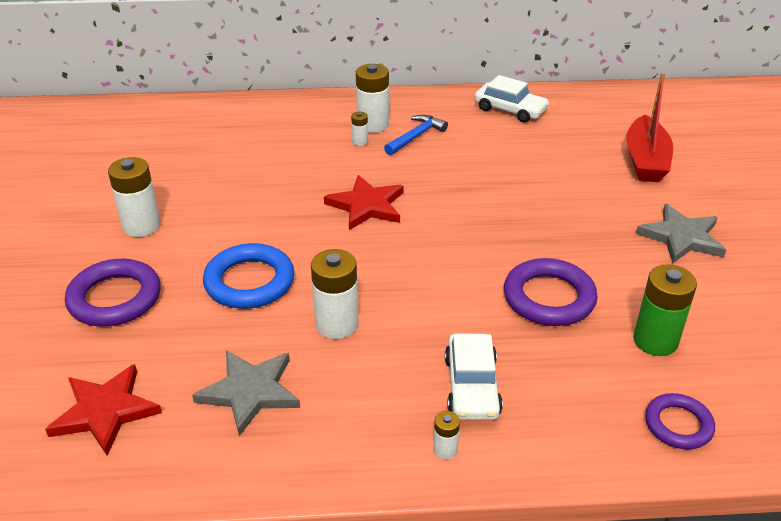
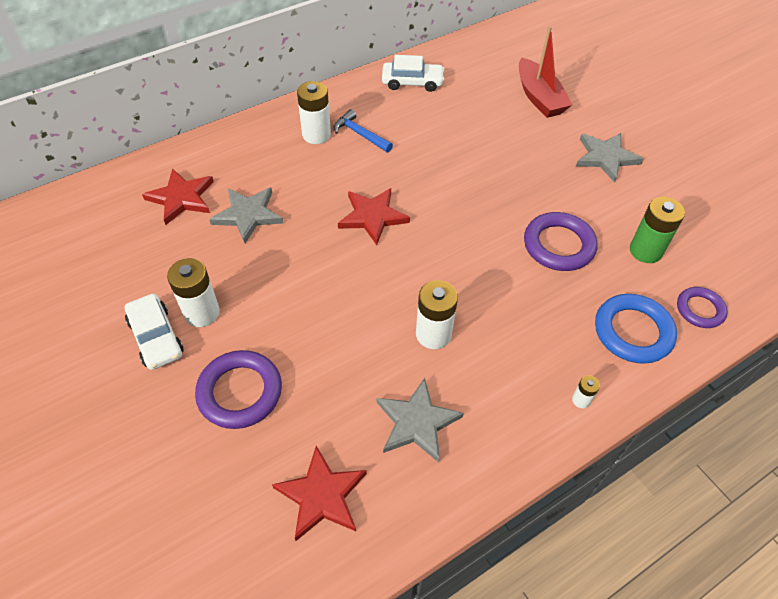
camera: 30 degrees left, 15 degrees up
blue ring [203,243,294,309] -> blue ring moved to [595,294,677,364]
white battery [351,112,368,146] -> none
blue hammer [384,115,448,155] -> blue hammer turned 60 degrees counterclockwise [334,109,393,152]
white car [445,334,503,420] -> white car moved to [125,294,184,370]
none -> red star [142,169,214,225]
none -> grey star [209,188,283,243]

